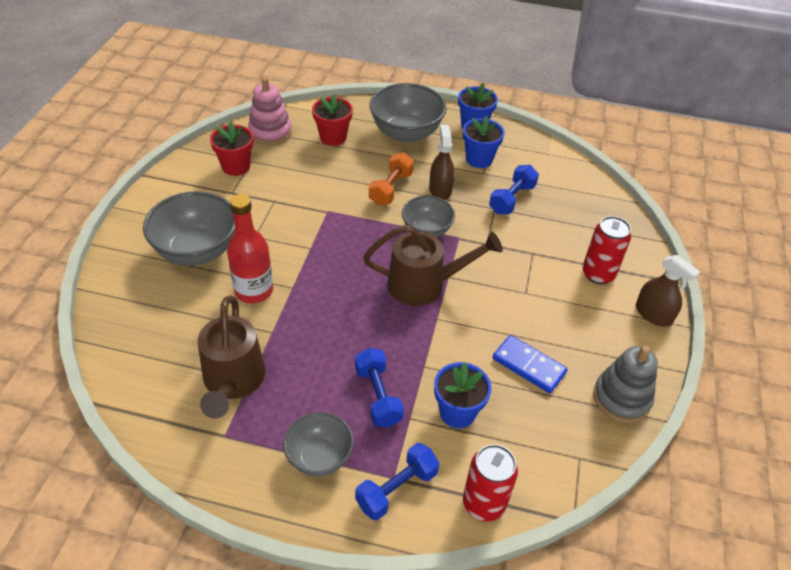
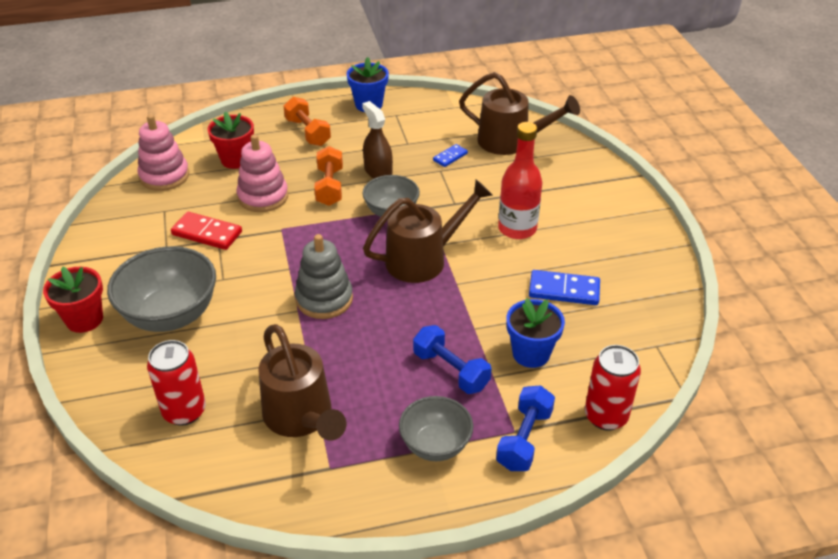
camera: 25 degrees left, 5 degrees down
red flower pot [210,122,254,176] -> red flower pot moved to [43,266,103,333]
red bottle [227,194,273,303] -> red bottle moved to [498,122,543,239]
grey bowl [369,83,447,143] -> orange dumbbell [284,97,331,146]
blue flower pot [463,116,505,168] -> none
blue dumbbell [489,165,539,214] -> blue domino [433,144,468,167]
red can [582,216,631,284] -> red can moved to [147,340,206,426]
grey stacking toy [593,345,658,423] -> grey stacking toy moved to [295,234,353,319]
brown spray bottle [636,255,700,327] -> none
none -> red domino [171,212,242,250]
none -> pink stacking toy [237,134,288,212]
none -> brown watering can [459,72,580,155]

